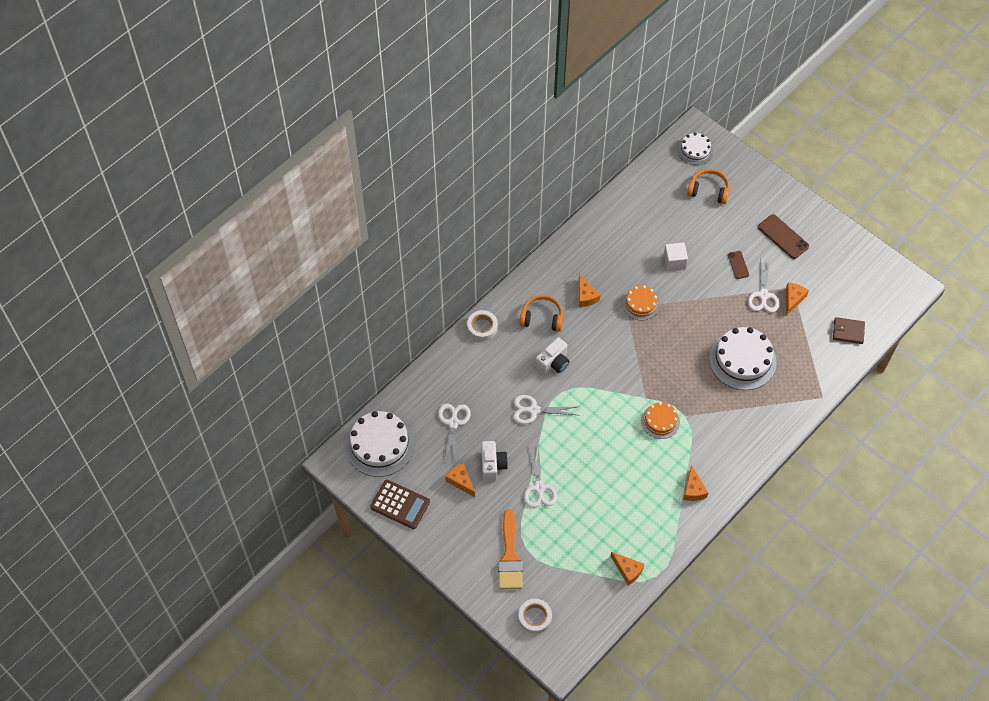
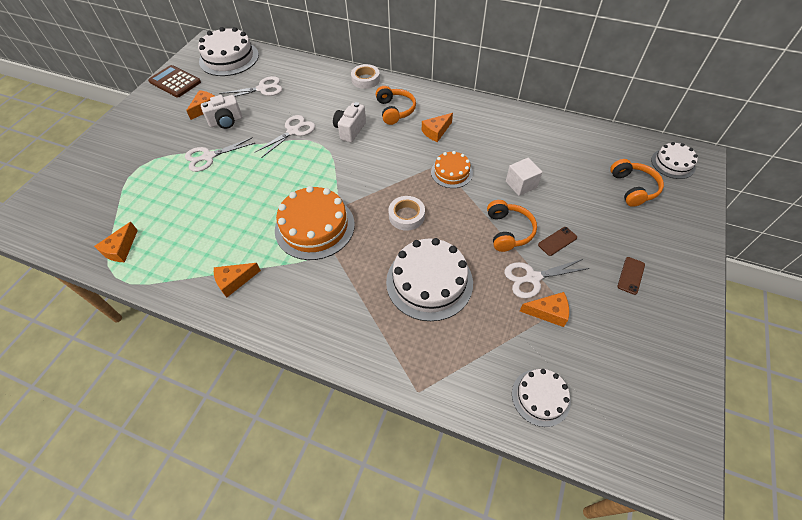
camera: 70 degrees right, 5 degrees down
brown calculator [370,480,430,529] -> brown calculator turned 120 degrees clockwise [148,65,201,98]
orange brush [498,509,523,589] -> none
white scissors [513,395,577,424] -> white scissors turned 60 degrees clockwise [254,115,315,158]
white tape [518,599,552,634] -> white tape moved to [388,196,425,231]
white camera [535,337,569,374] -> white camera turned 90 degrees clockwise [333,102,366,142]
orange cake [641,402,680,439] -> orange cake [275,186,355,260], size x1.76
brown phone [758,214,809,259] -> brown phone [617,257,645,295], size x0.59
brown wallet [833,317,865,344] -> white cake [512,369,571,427]
none -> orange headphones [487,200,537,252]

